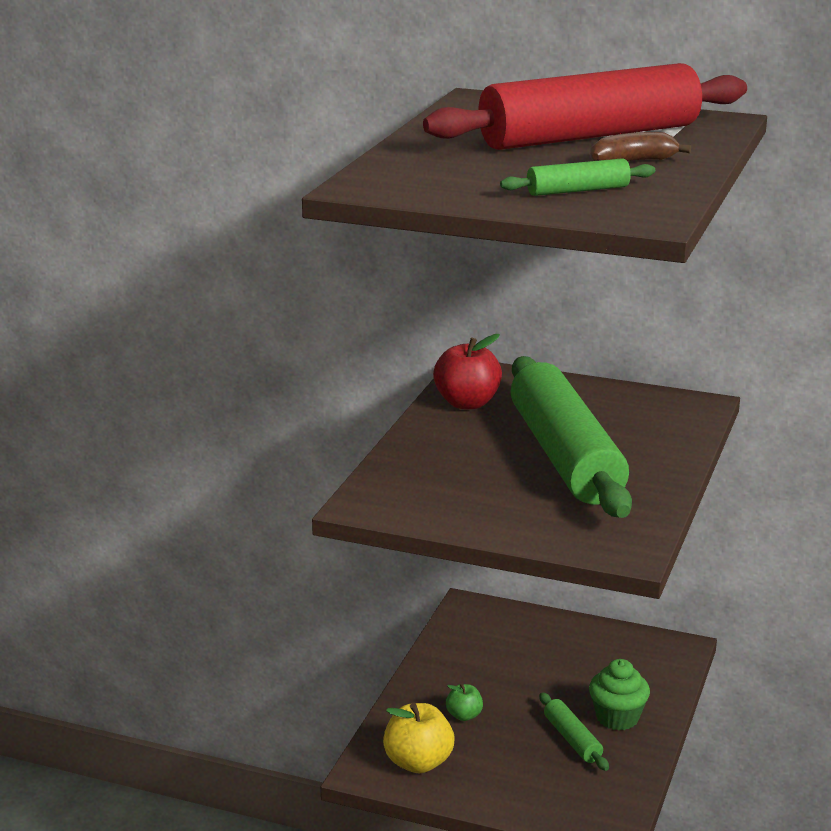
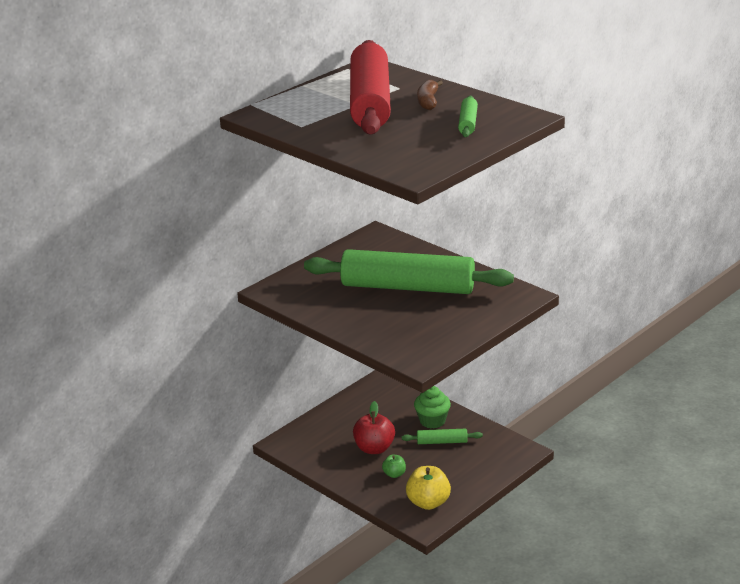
camera: 65 degrees left, 5 degrees up
red apple [433,334,502,409] -> red apple moved to [353,401,395,454]

